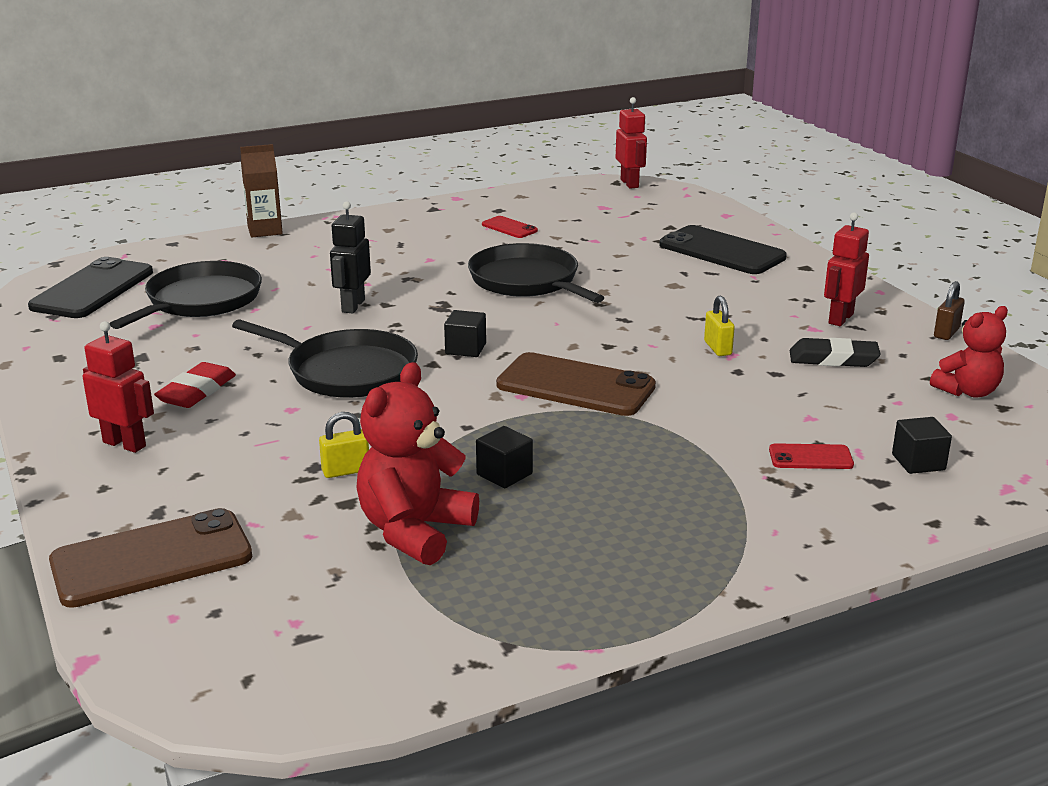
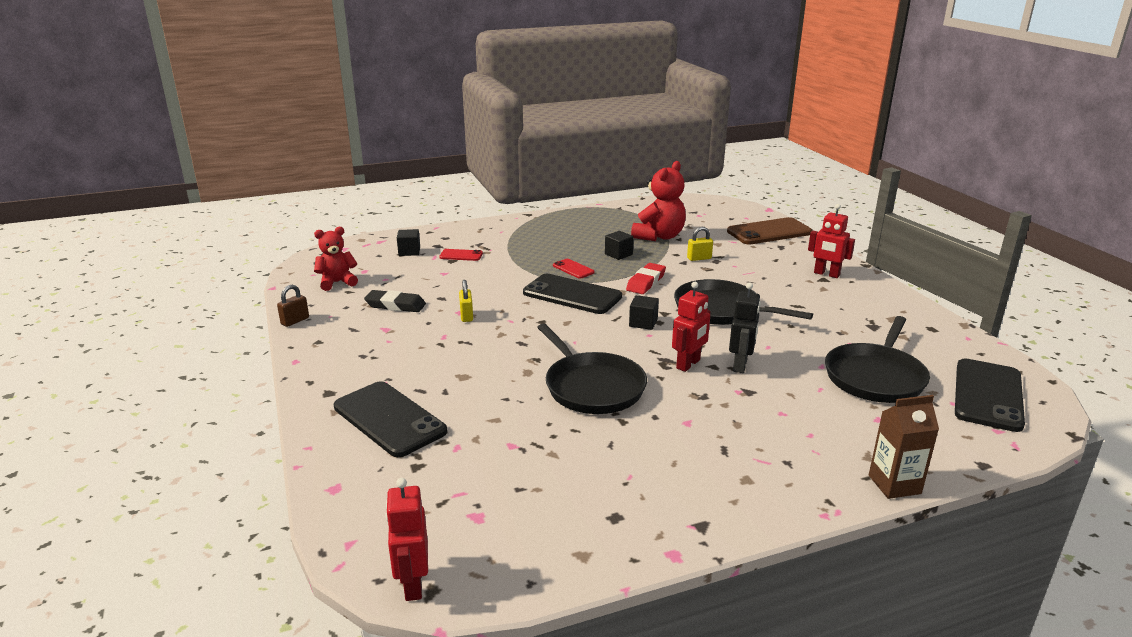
camera: 175 degrees left, 0 degrees up
red eraser [154,362,236,408] -> red eraser moved to [626,263,666,294]
red phone [482,216,538,238] -> red phone moved to [553,259,595,278]
brown phone [496,352,656,416] -> black phone [523,274,622,314]
red robot [824,212,869,326] -> red robot moved to [672,282,710,372]

